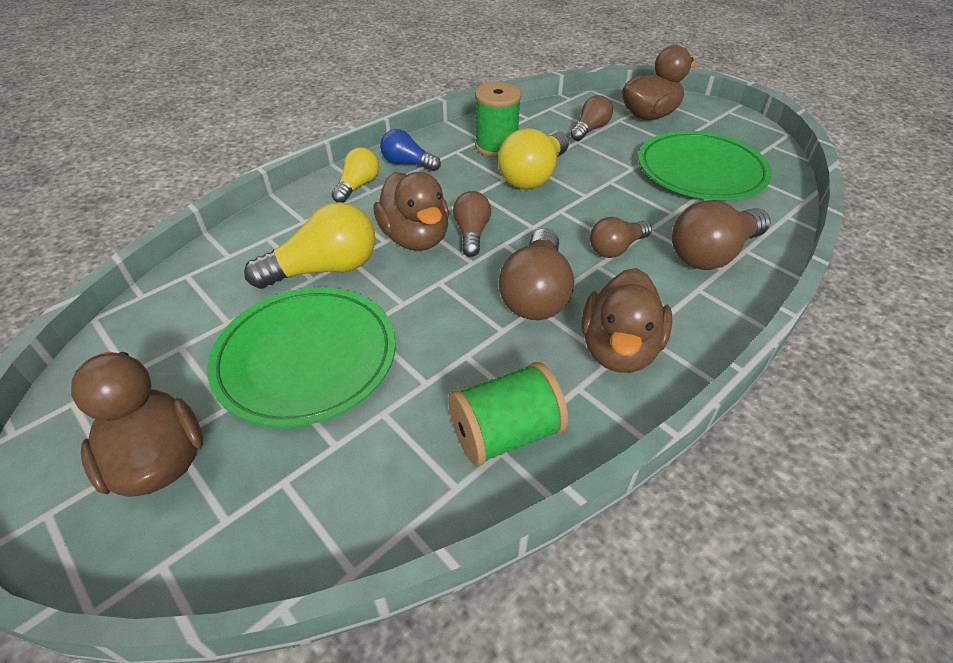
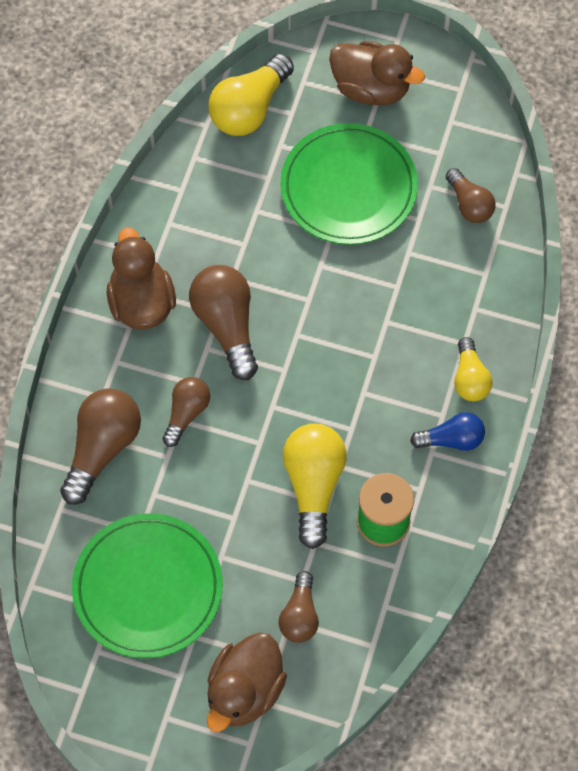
camera: 150 degrees right, 20 degrees up
yellow light bulb [244,202,375,289] -> yellow light bulb moved to [208,53,294,136]
brown duck [373,172,449,251] -> none
green spool [448,362,568,466] -> none
brown light bulb [453,191,491,257] -> brown light bulb moved to [446,168,496,223]

